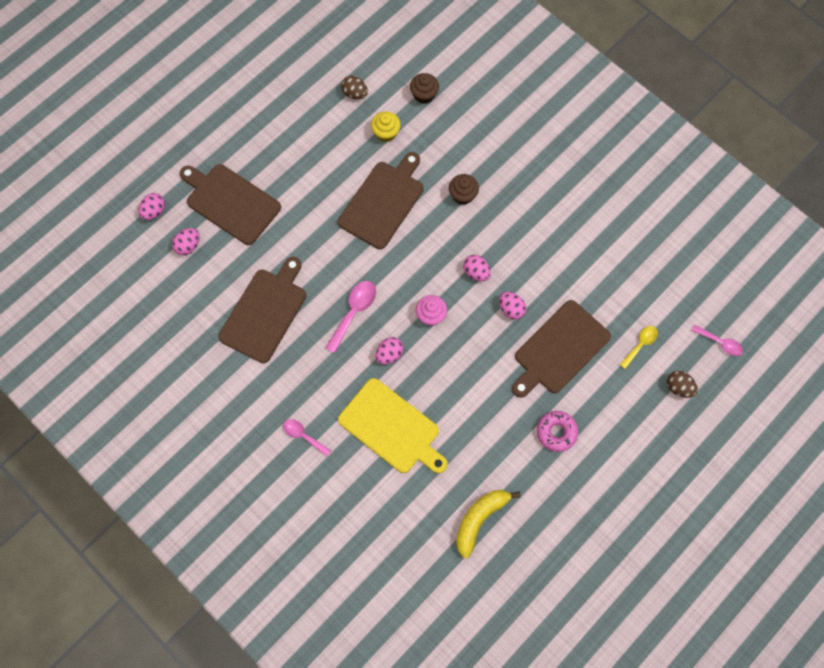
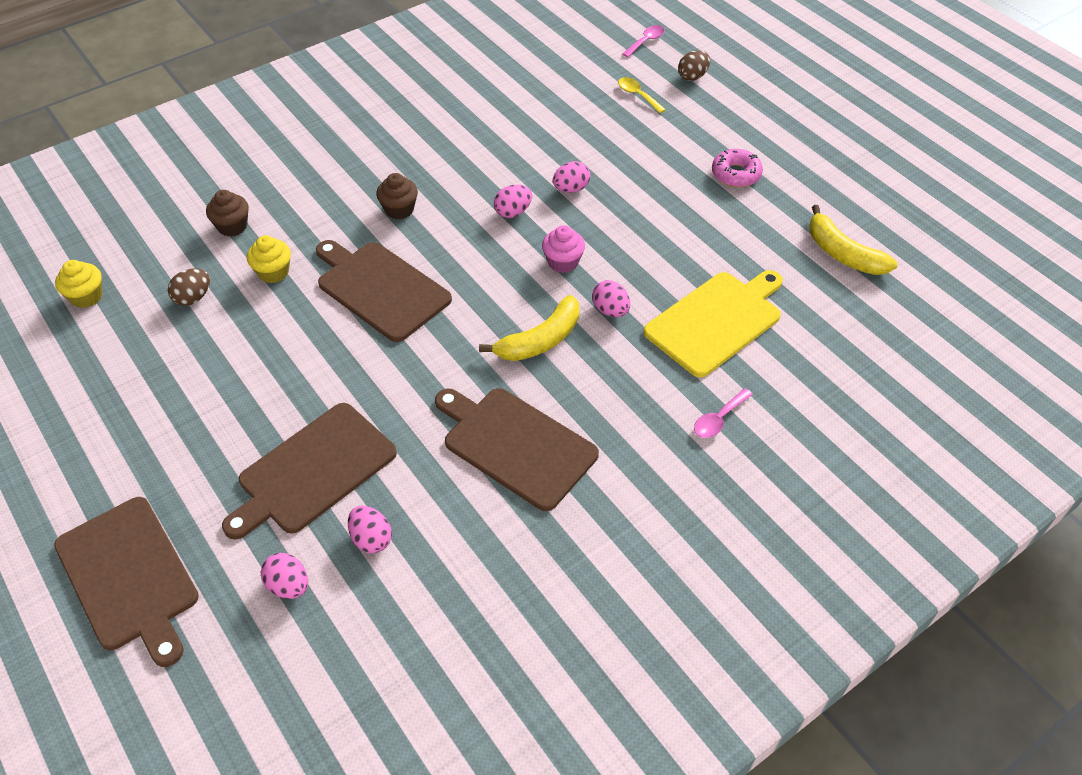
camera: 80 degrees left, 20 degrees down
pink spoon [325,281,376,353] -> yellow banana [479,295,579,361]
brown cutting board [512,300,611,398] -> brown cutting board moved to [54,497,199,667]
none -> yellow cupcake [55,260,102,308]

